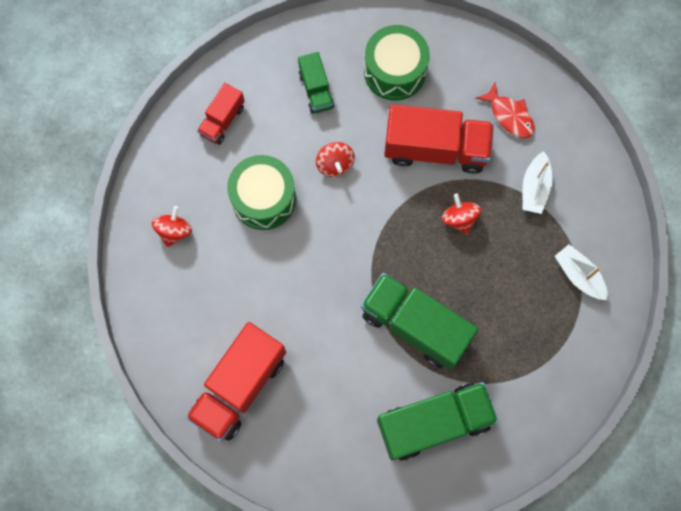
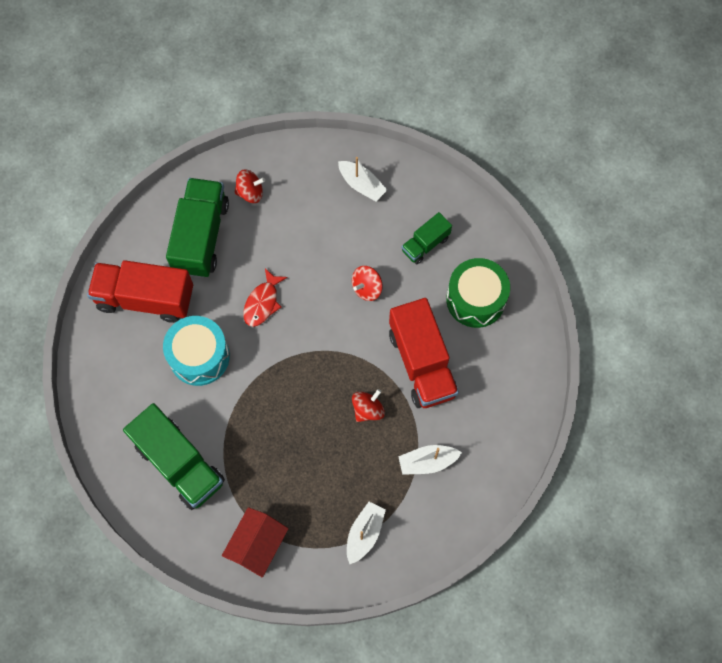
camera: 65 degrees right, 5 degrees down
red truck [197,83,245,145] -> white boat [338,157,387,201]
green drum [227,155,296,230] -> none
green truck [361,273,478,370] -> green truck moved to [166,178,229,278]
red fish [476,83,535,138] -> red fish moved to [243,268,288,327]
none -> turquoise drum [163,316,230,386]
none -> red house [222,507,289,577]

